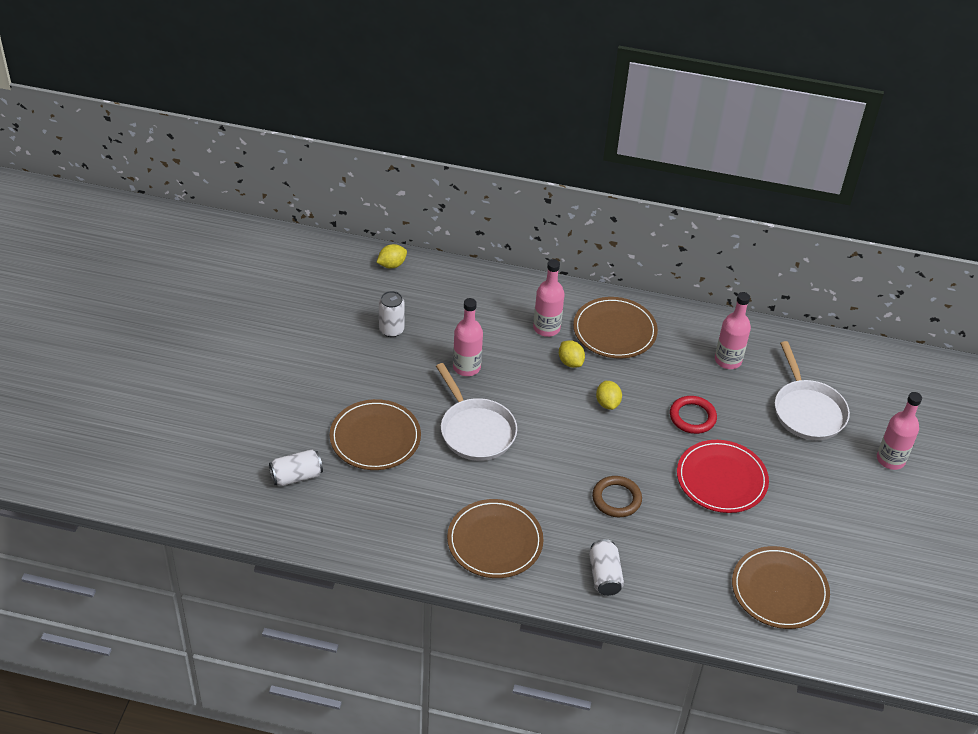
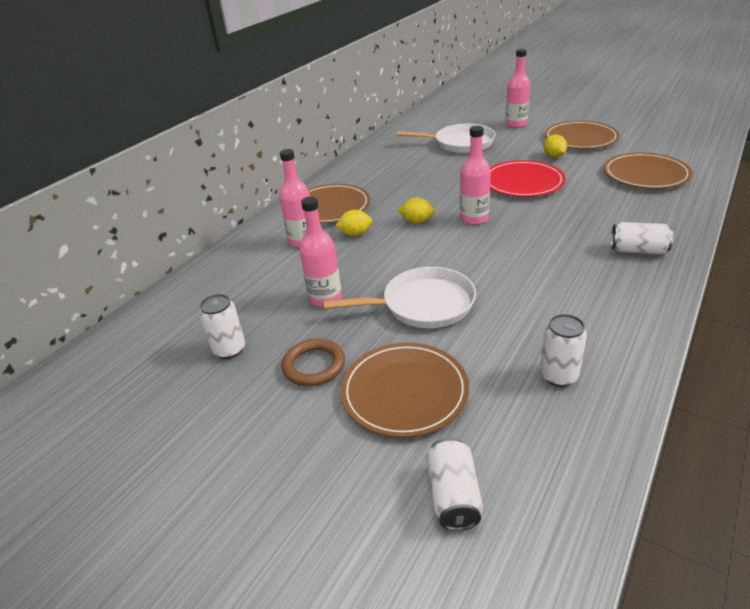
camera: 65 degrees left, 10 degrees down
yellow lemon [376,244,407,268] -> yellow lemon moved to [543,135,567,158]
brown plate [447,499,544,578] -> brown plate moved to [544,121,620,149]
brown ring [592,476,642,517] -> brown ring moved to [282,339,345,386]
red ring [670,396,717,434] -> none
pink bottle [715,292,751,369] -> pink bottle moved to [460,126,491,225]
none -> white can [540,314,587,387]

